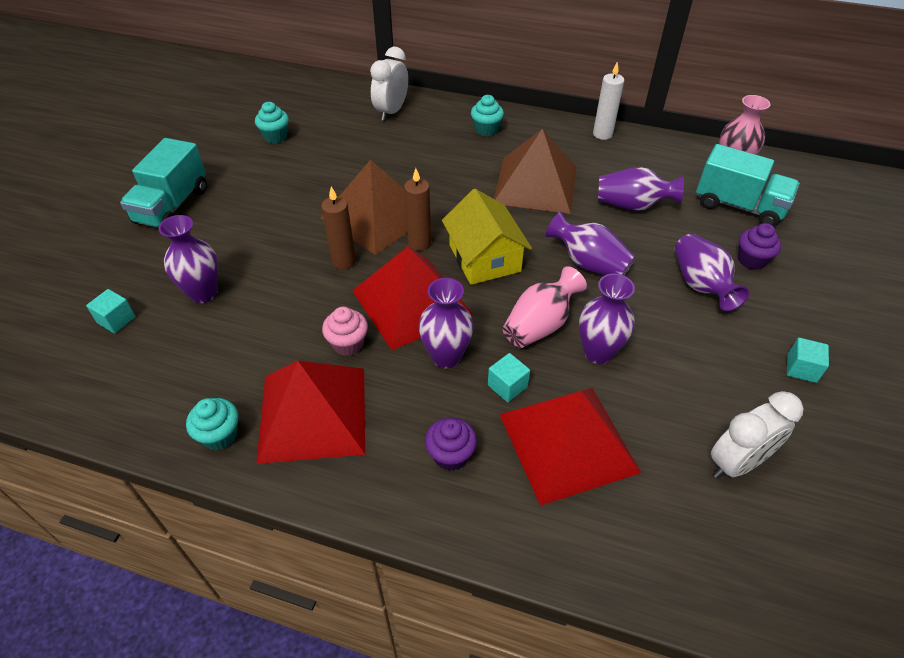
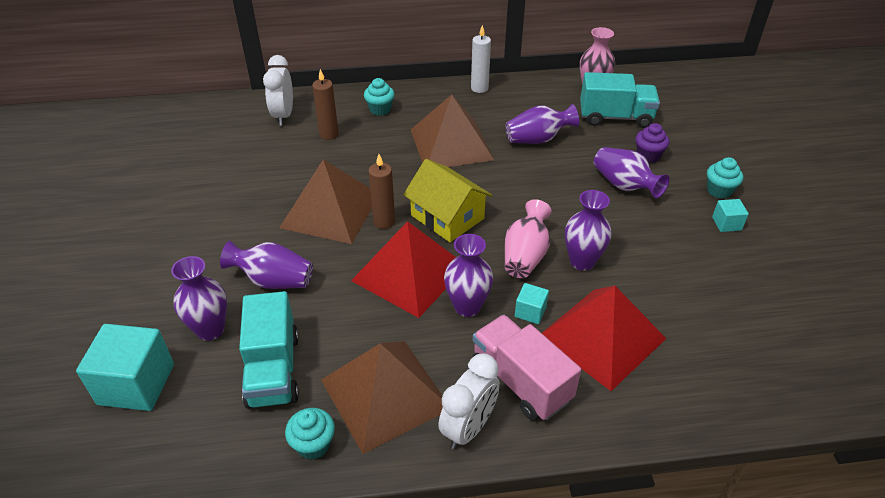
camera: 25 degrees left, 5 degrees down
turquoise cube [86,289,135,333] -> turquoise cube [76,324,174,411], size x2.06
turquoise truck [120,138,207,228] -> turquoise truck moved to [239,291,299,409]
turquoise cupcake [255,102,289,143] -> turquoise cupcake moved to [707,157,743,199]
red pyramid [256,361,365,464] -> brown pyramid [321,341,443,454]
brown candle [321,186,356,270] -> brown candle moved to [312,69,339,140]
pink cupcake [322,307,368,356] -> none
purple cupcake [425,417,477,471] -> pink truck [473,315,581,421]
purple vase [546,211,635,276] -> purple vase moved to [220,241,313,289]
white clock [711,391,804,479] -> white clock moved to [438,354,500,450]

